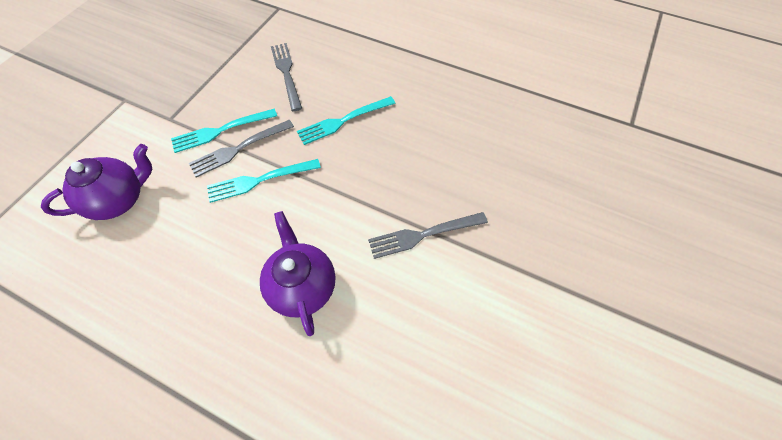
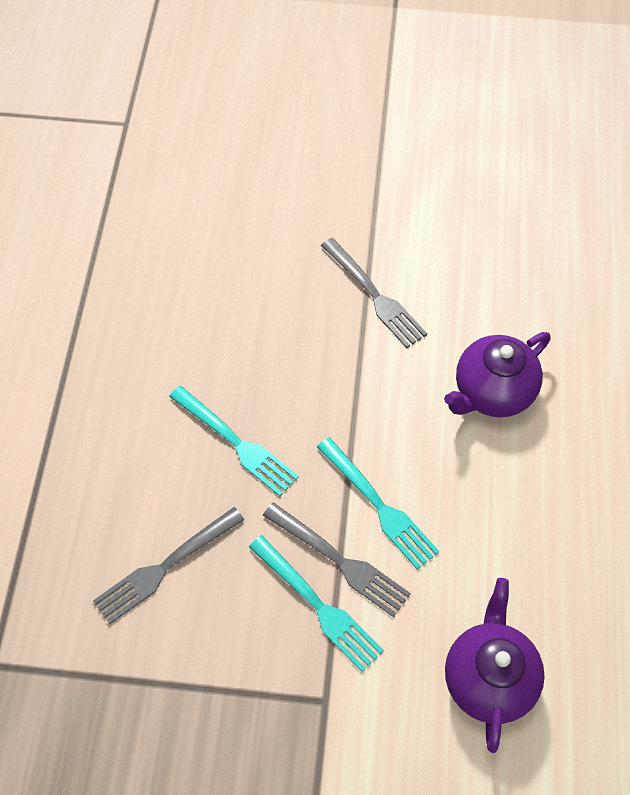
camera: 110 degrees left, 0 degrees up
purple teapot [41,144,152,220] -> purple teapot turned 60 degrees clockwise [445,578,545,753]

